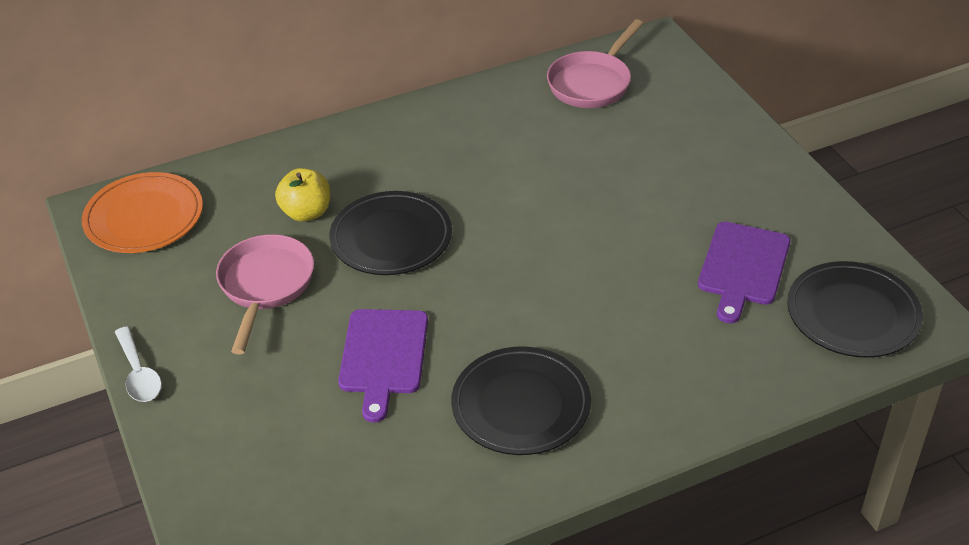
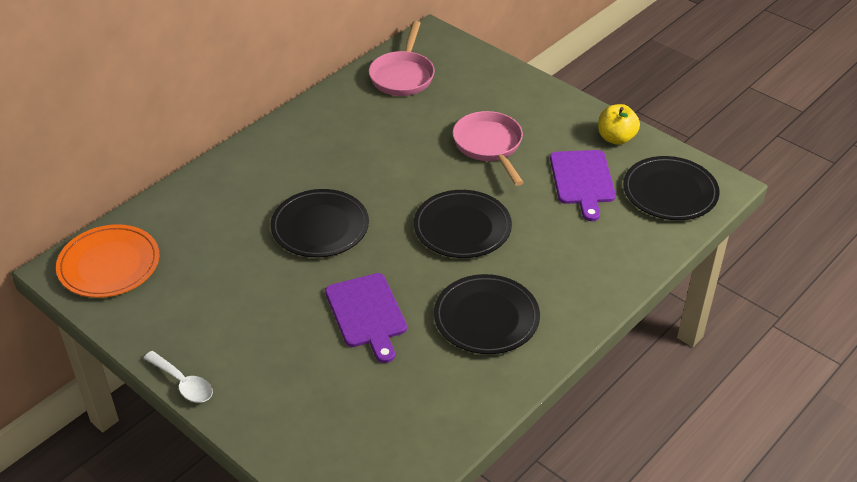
camera: 25 degrees left, 0 degrees up
pink pan [216,234,314,354] -> pink pan moved to [453,111,524,186]
yellow apple [275,168,330,222] -> yellow apple moved to [598,104,640,145]
none -> black plate [414,190,512,258]

